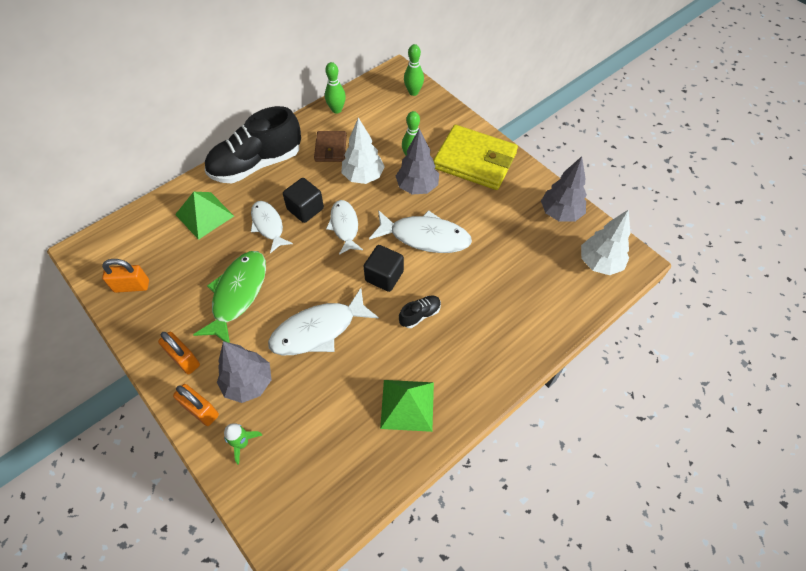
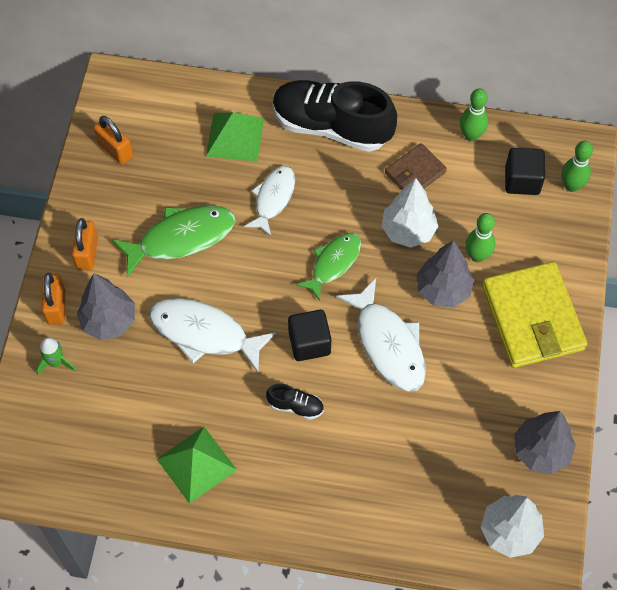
camera: 50 degrees right, 5 degrees up
black cube [283,178,324,223] -> black cube moved to [505,148,545,195]
white fish [326,200,363,255] -> green fish [296,233,361,301]

